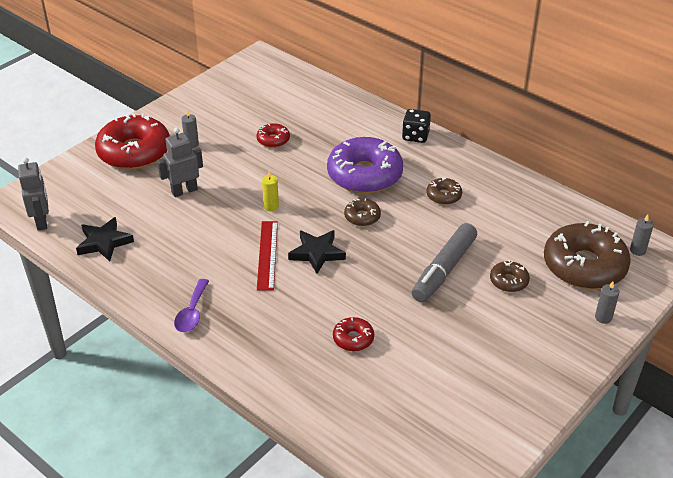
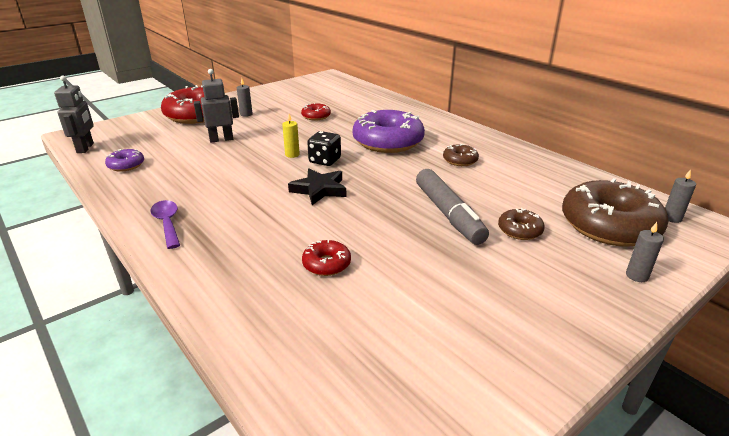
camera: 10 degrees right, 10 degrees down
black star [76,217,134,261] -> purple donut [105,149,144,172]
purple spoon [174,279,209,332] -> purple spoon turned 135 degrees clockwise [150,200,180,249]
red ruler [257,221,278,291] -> none
brown donut [344,198,381,226] -> none
black dice [402,109,431,143] -> black dice moved to [307,131,341,166]
grey marker [412,223,477,302] -> grey marker turned 60 degrees counterclockwise [416,169,489,245]

